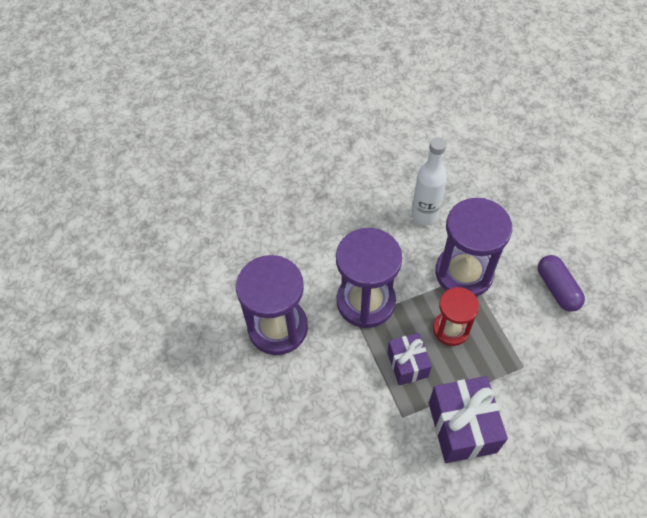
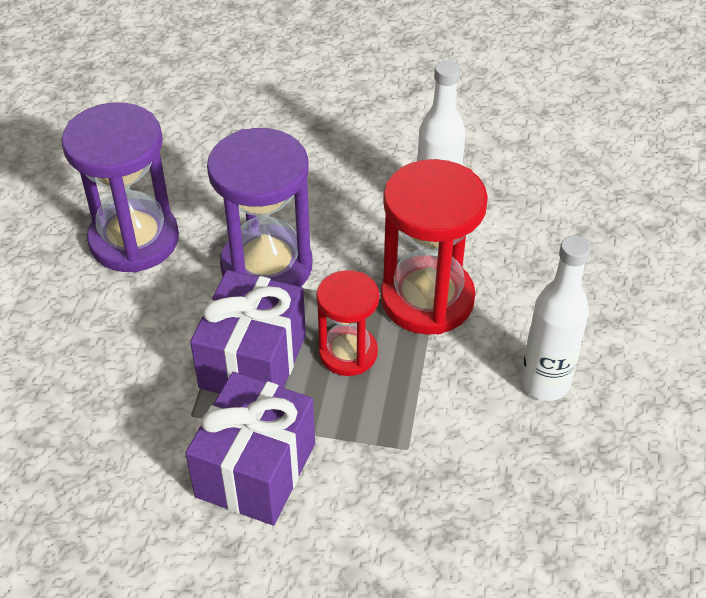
camera: 30 degrees right, 10 degrees down
purple gift [387,333,432,385] -> purple gift [190,270,306,394], size x1.62
purple hourglass [435,198,512,297] -> red hourglass [381,159,488,335]
purple capsule [538,255,585,312] -> white bottle [521,235,590,401]

